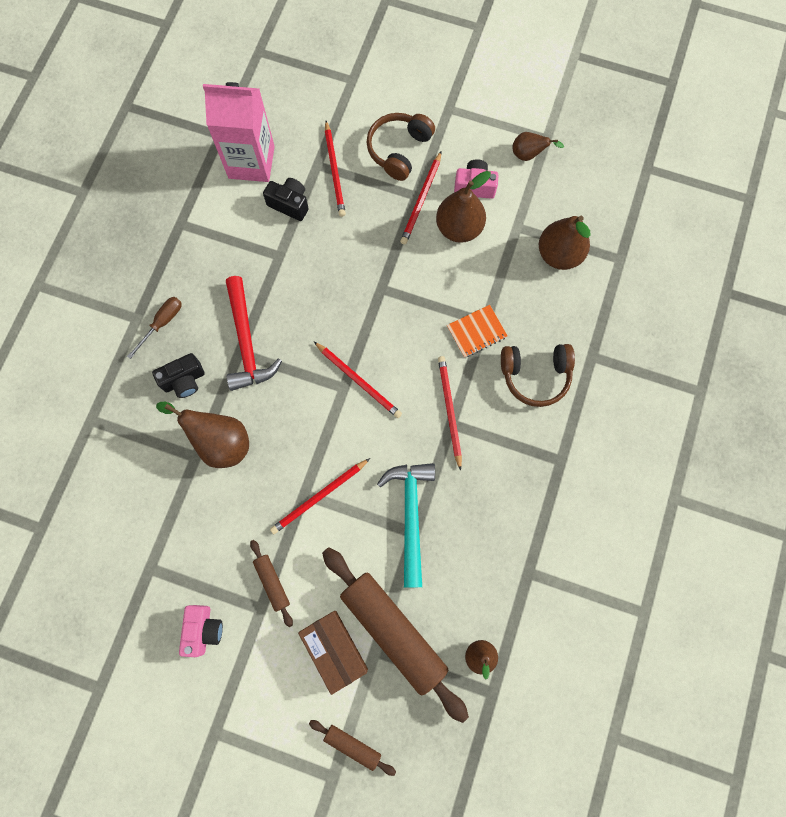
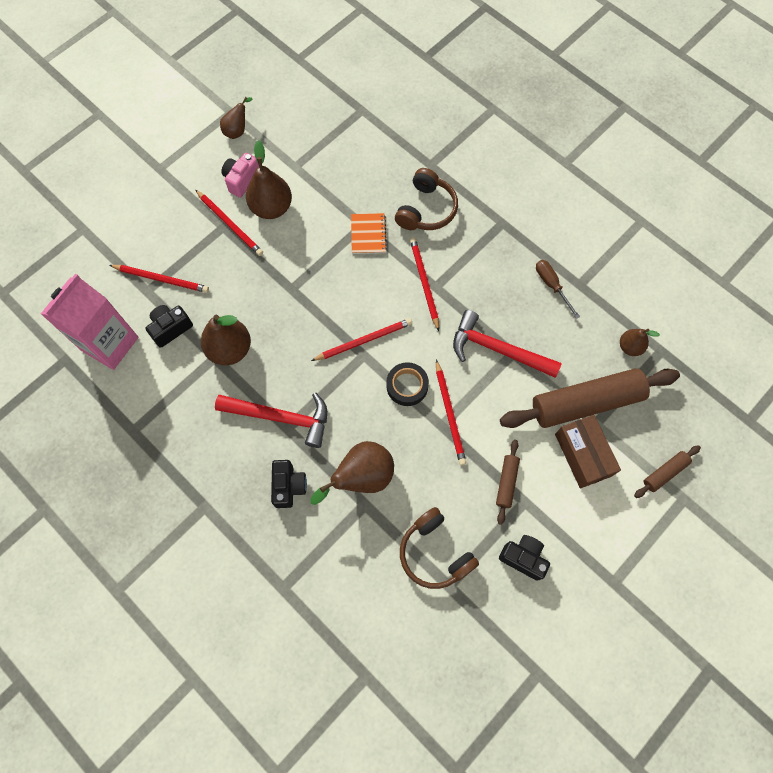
camera: 65 degrees left, 5 degrees down
brown screwdriver [127,297,182,359] -> brown screwdriver moved to [536,260,580,319]
pink camera [179,605,223,657] -> black camera [499,535,550,581]
brown rolling pin [250,540,293,627] -> brown rolling pin turned 75 degrees counterclockwise [496,440,520,525]
brown box [298,611,368,695] -> brown box turned 75 degrees clockwise [555,415,621,488]
brown headphones [366,113,435,181] -> brown headphones moved to [400,507,479,589]
turquoise hammer [377,463,435,588] -> red hammer [453,310,562,378]
red pencil [438,356,462,471] -> red pencil turned 60 degrees clockwise [410,237,439,331]
brown pear [539,216,591,270] -> brown pear moved to [201,315,251,365]
none -> black tape [386,362,429,406]

